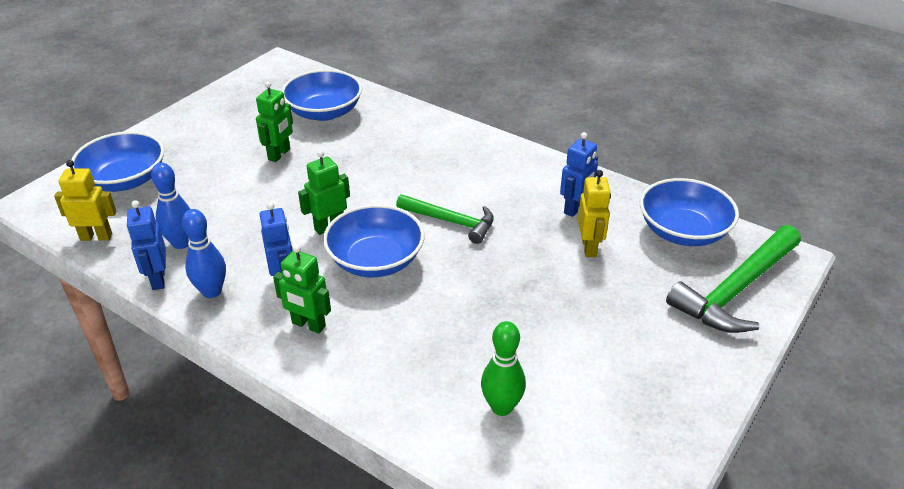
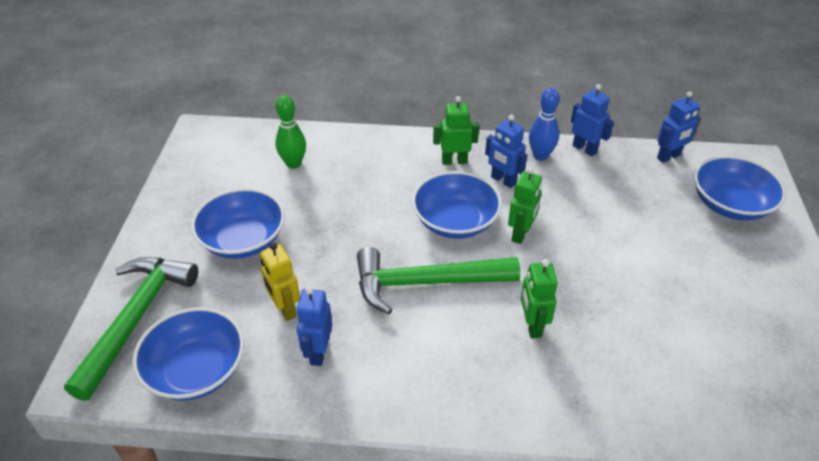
camera: 150 degrees right, 5 degrees up
yellow robot [54,160,117,241] -> blue robot [657,91,700,163]
blue bowling pin [151,163,190,249] -> none
green robot [256,81,293,162] -> green robot moved to [521,259,558,338]
blue bowl [281,69,362,121] -> blue bowl moved to [191,188,285,259]
green hammer [396,194,494,244] -> green hammer [357,247,520,314], size x1.57

